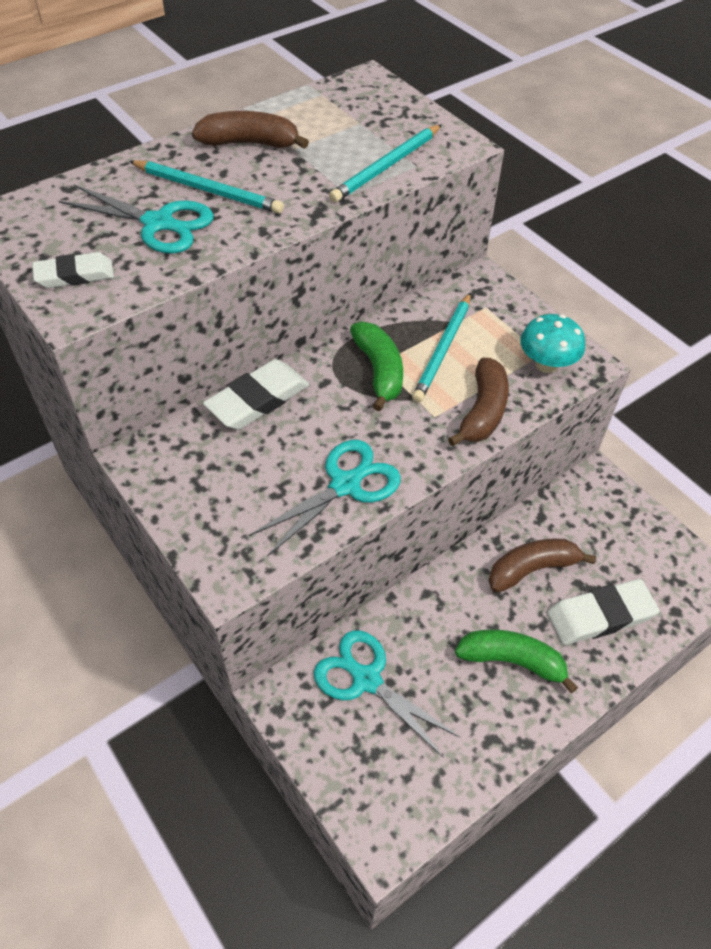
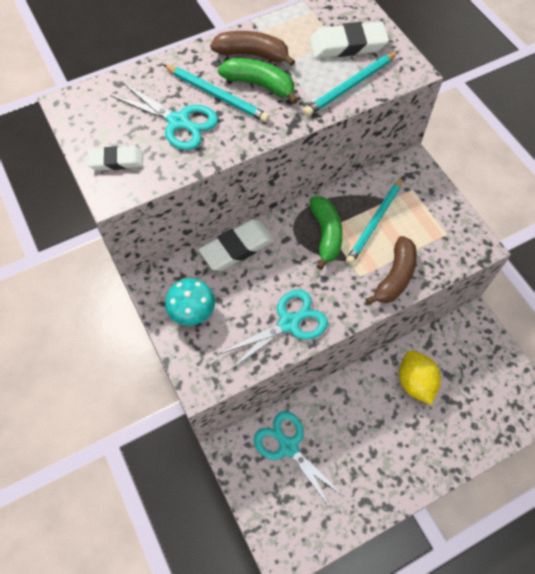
camera: 10 degrees right, 10 degrees up
green banana [455,629,578,694] -> green banana moved to [218,58,298,104]
brown banana [488,538,596,593] -> yellow lemon [399,351,441,405]
turquoise mushroom [520,314,585,373] -> turquoise mushroom moved to [165,278,215,326]
white eraser [547,579,660,645] -> white eraser moved to [310,21,389,58]

